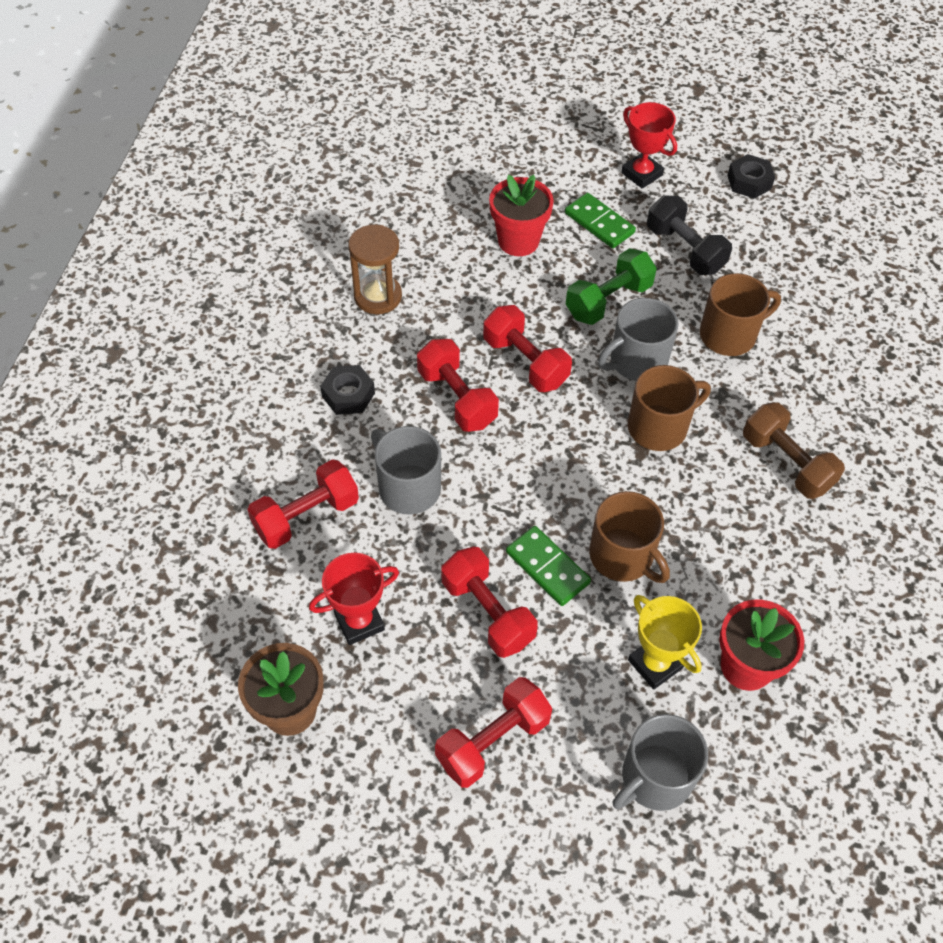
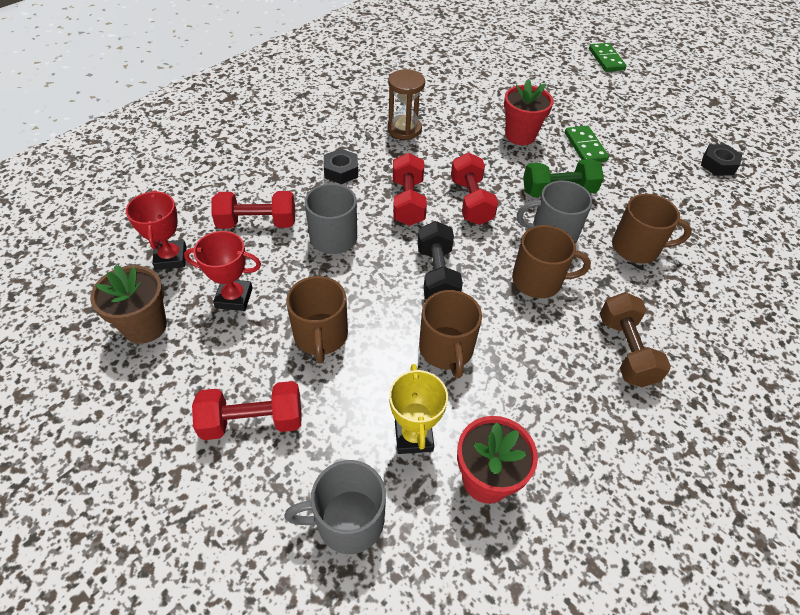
camera: 30 degrees right, 5 degrees down
red dumbbell [442,546,538,658] -> brown mug [286,276,348,363]
green domino [506,526,591,606] -> green domino moved to [589,43,627,72]
red trophy [621,102,677,189] -> red trophy moved to [126,190,187,270]
black dumbbell [647,196,732,275] -> black dumbbell moved to [417,221,463,299]

